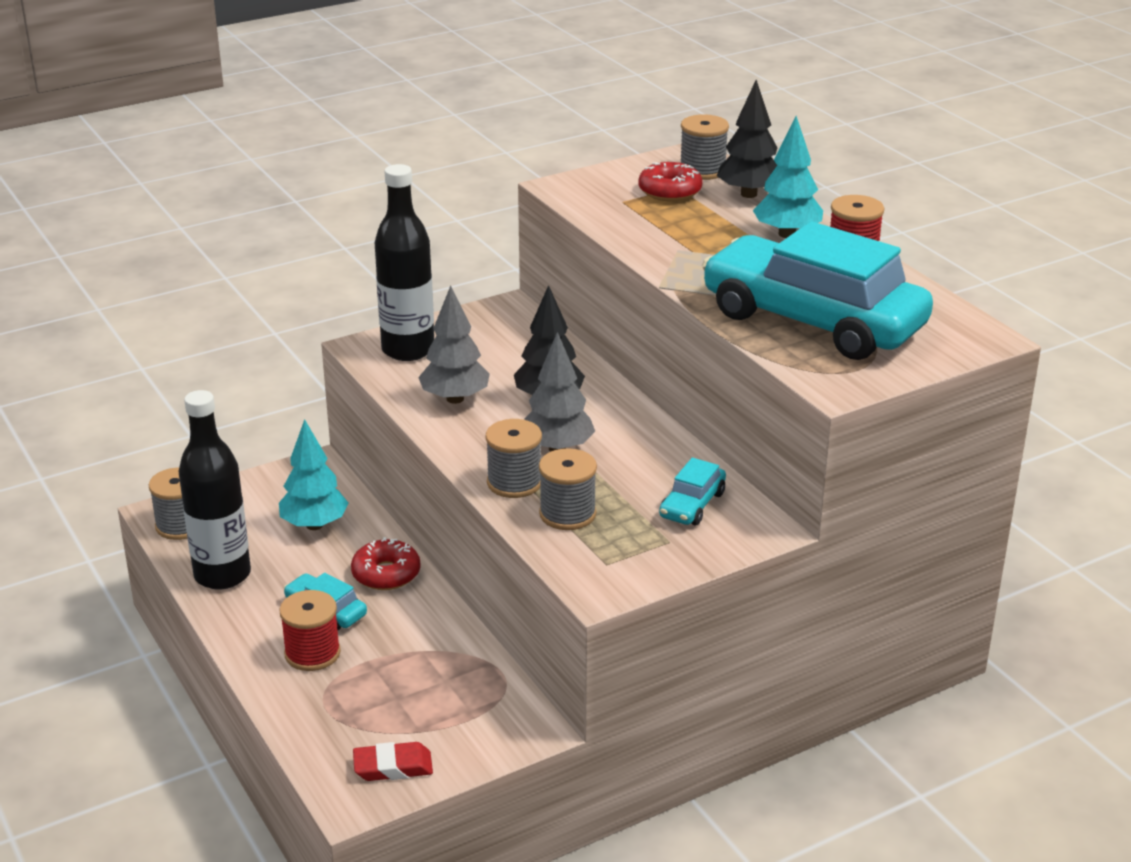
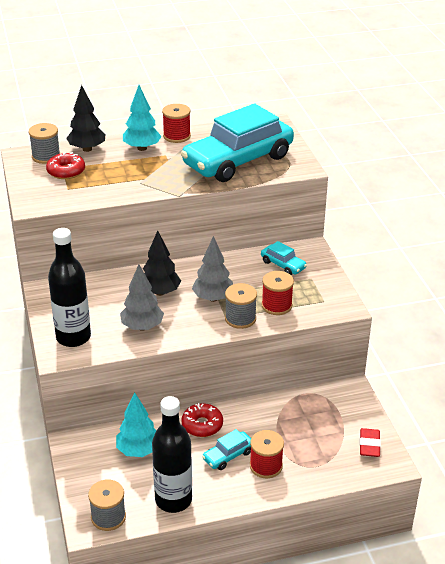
camera: 75 degrees left, 5 degrees up
grey spool [539,448,597,530] -> red spool [261,271,294,315]

